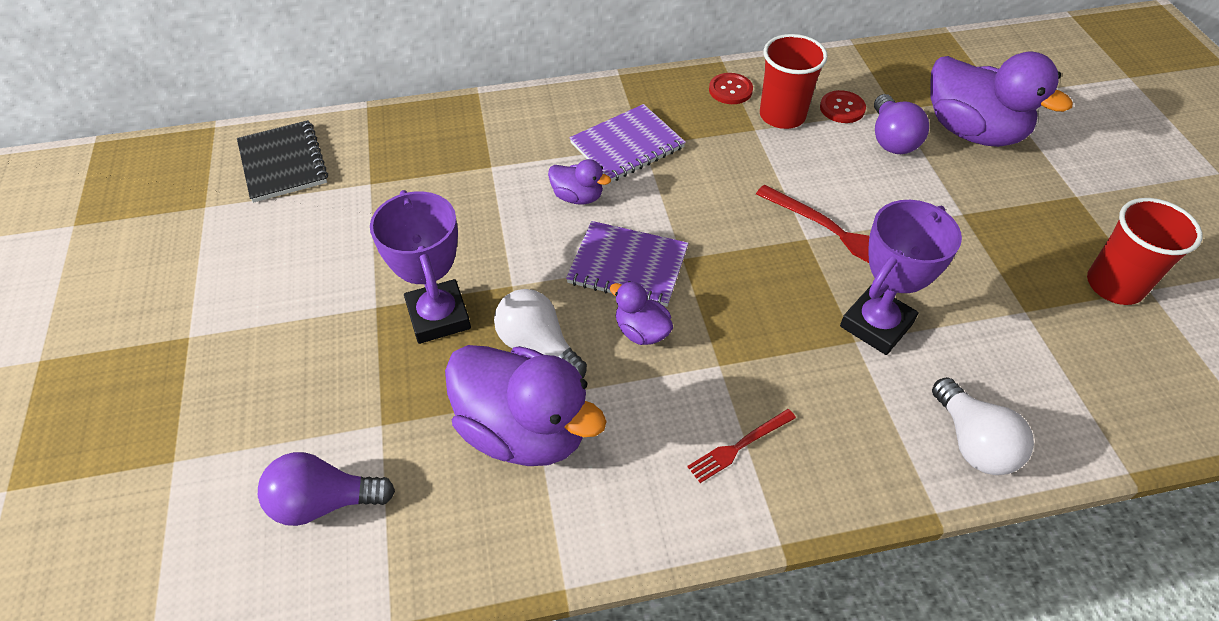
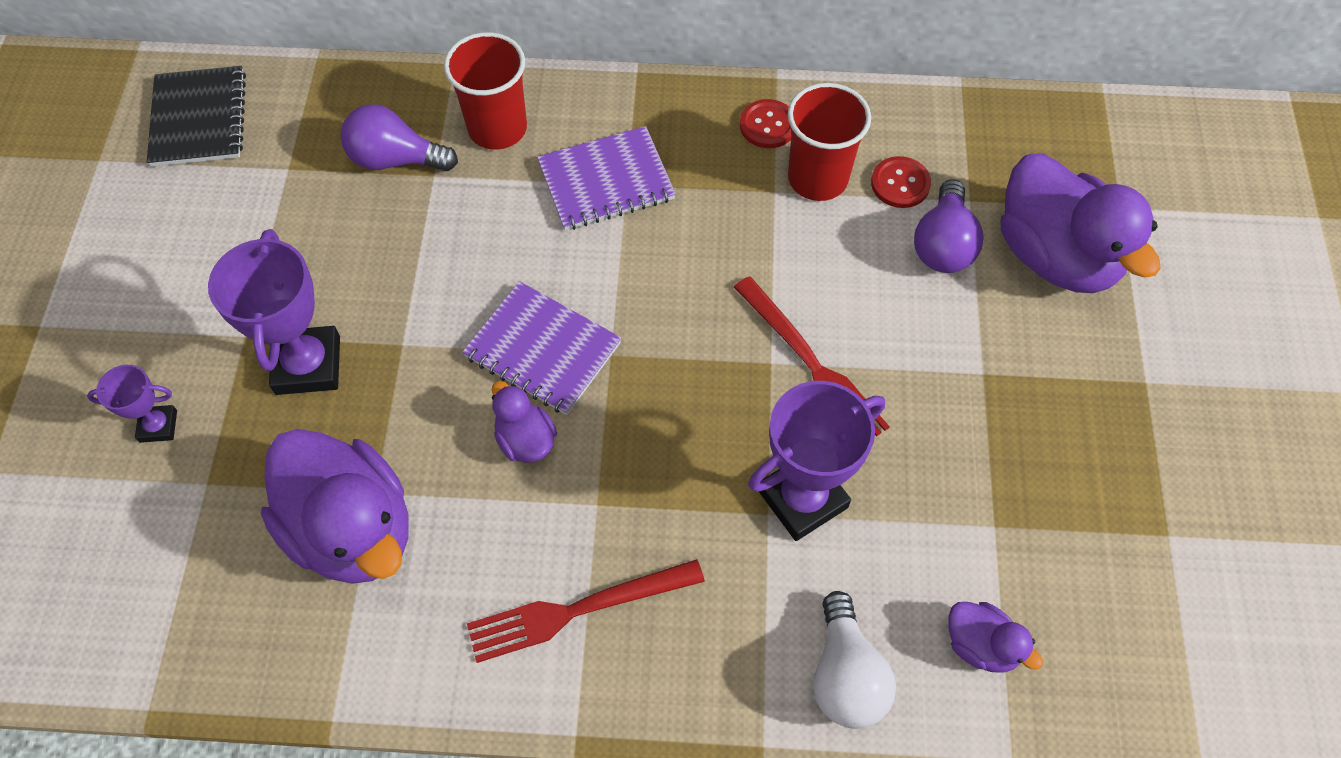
camera: 15 degrees right, 10 degrees up
purple light bulb [258,452,395,526] -> purple light bulb moved to [341,104,458,171]
white light bulb [494,289,587,378] -> none
purple duck [548,159,611,205] -> purple duck moved to [948,602,1043,673]
red fork [687,409,796,483] -> red fork [467,559,705,663], size x1.65
red cup [1087,198,1202,305] -> red cup moved to [444,32,527,150]
none -> purple trophy [87,365,177,443]

